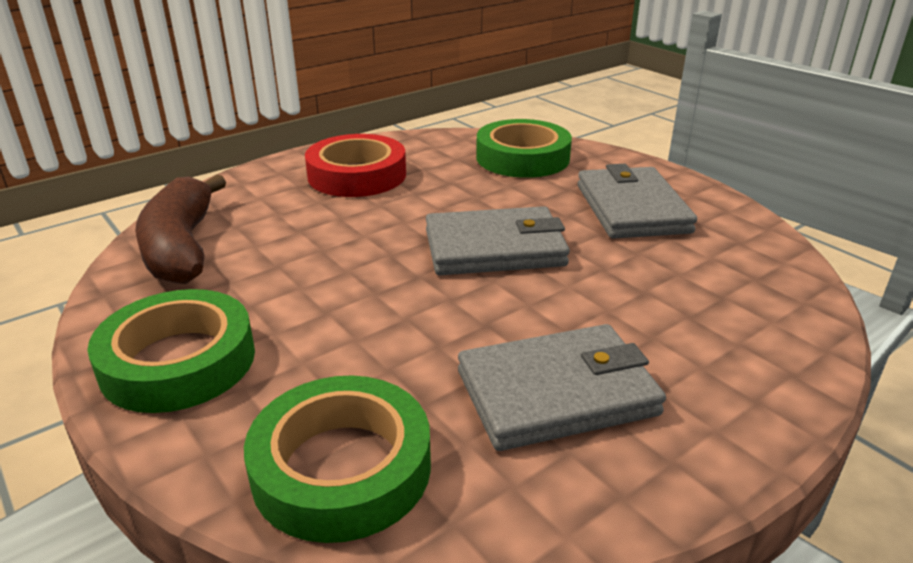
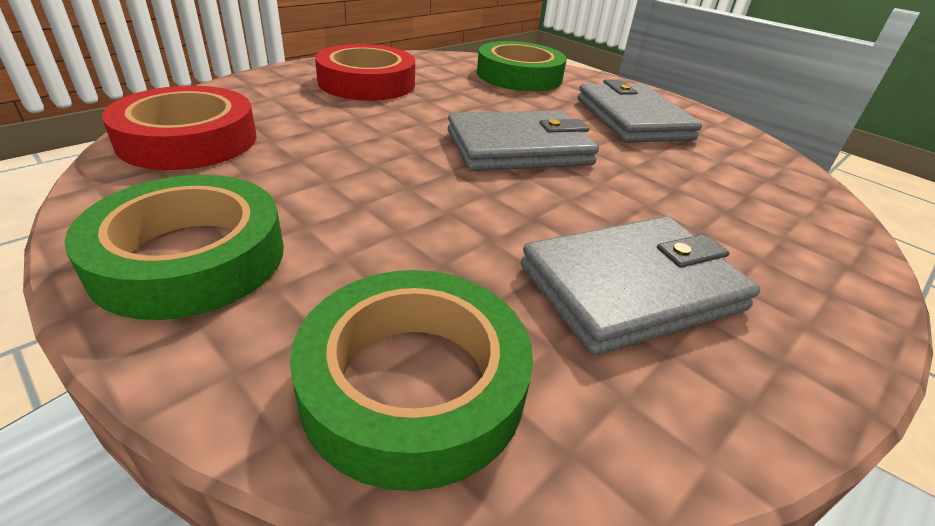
camera: 10 degrees left, 5 degrees up
brown banana [135,174,226,284] -> red tape [102,86,256,170]

